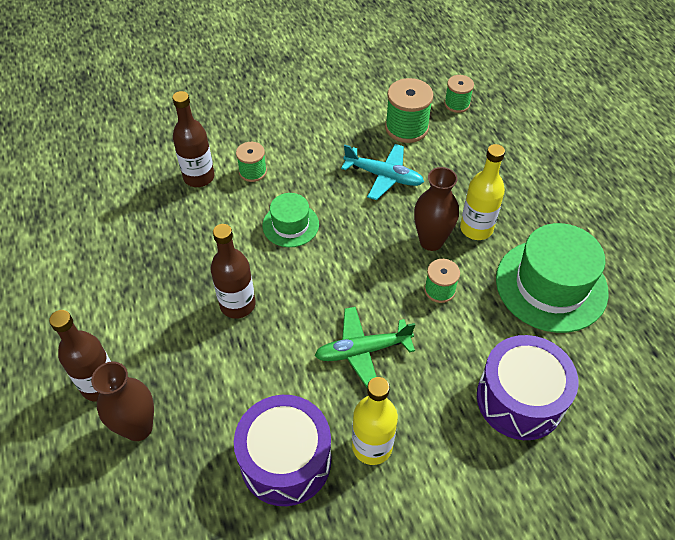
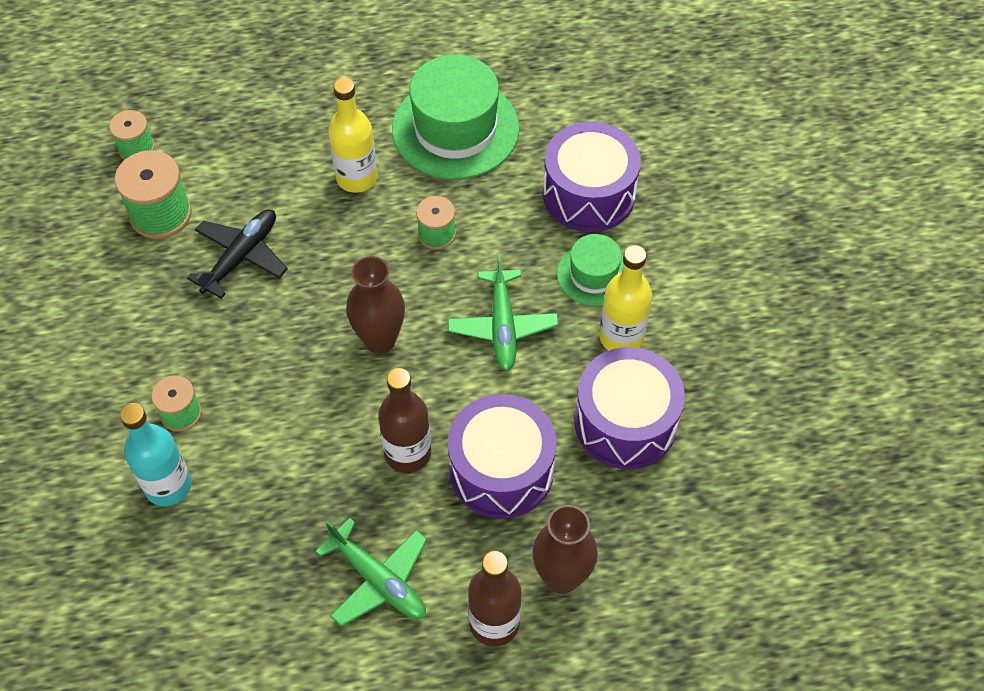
camera: 80 degrees left, 5 degrees up
brown bottle [172,91,215,187] -> turquoise bottle [120,403,192,506]
green hat [263,193,319,247] -> green hat moved to [557,234,624,306]
turquoise plane [341,144,424,200] -> black plane [187,210,288,299]
brown vase [414,167,459,251] -> brown vase moved to [346,256,405,354]
none -> green plane [315,518,427,626]
none -> purple drum [448,394,557,519]

